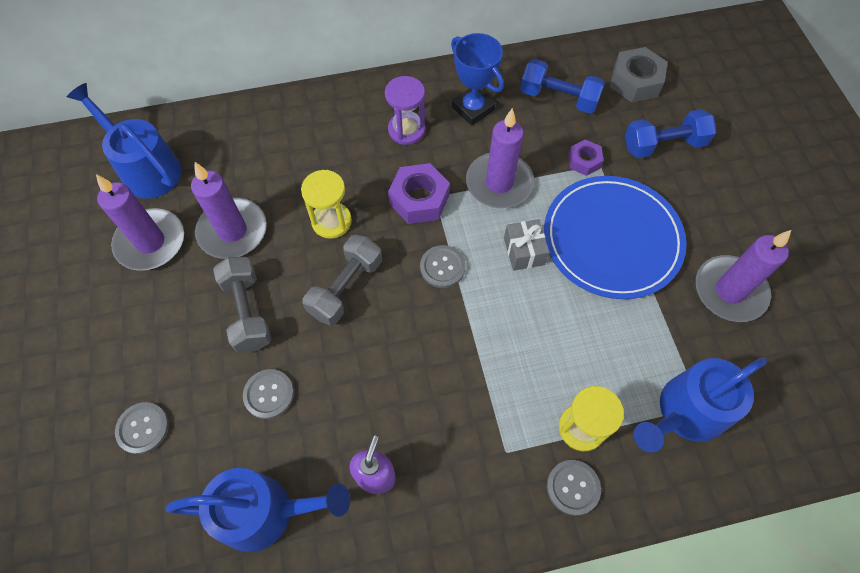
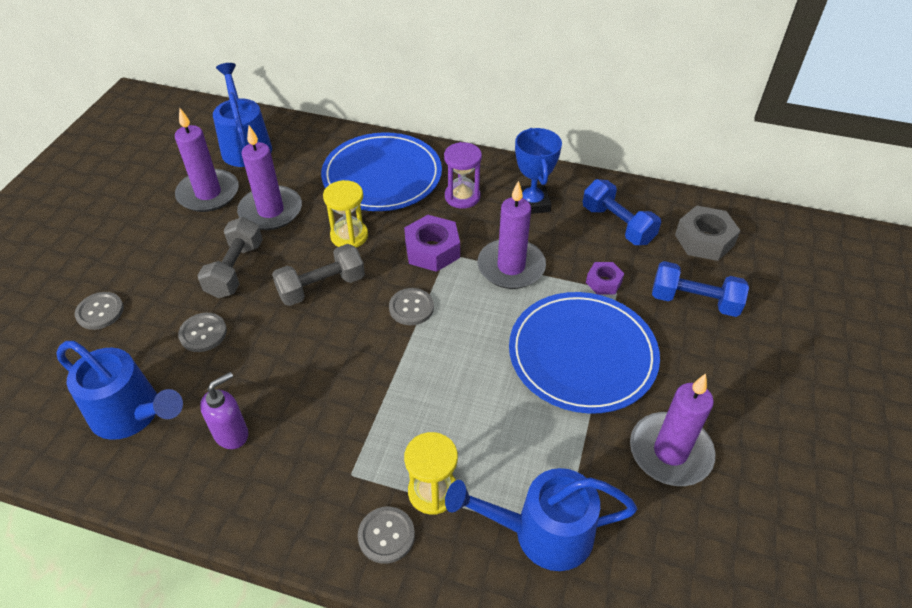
camera: 30 degrees right, 15 degrees down
grey gift [504,219,550,271] -> none
none -> blue plate [321,132,442,211]

